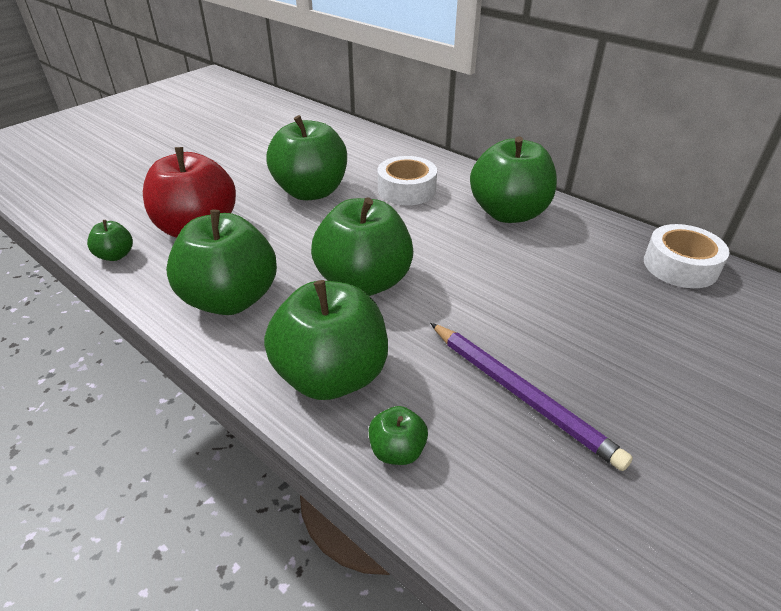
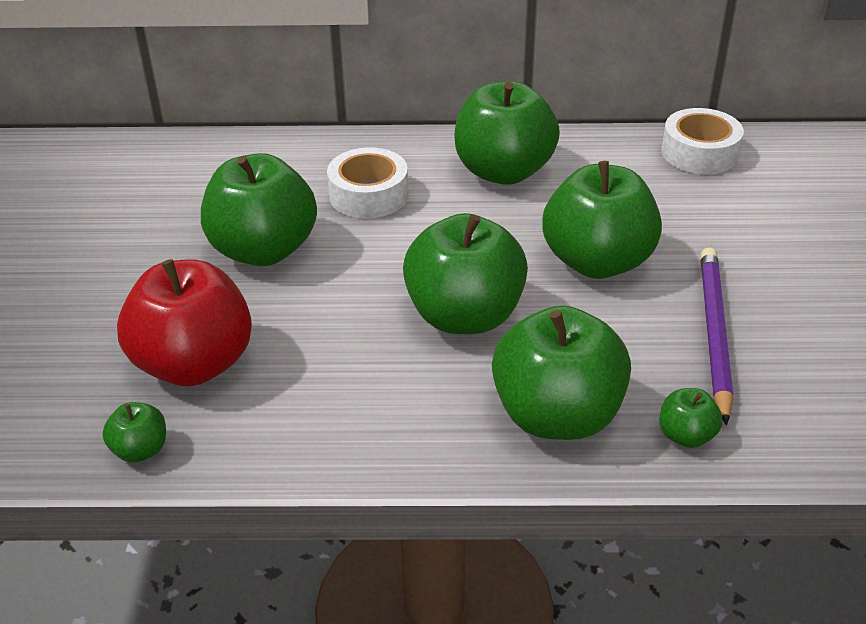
camera: 40 degrees left, 0 degrees up
green apple [166,210,277,315] -> green apple moved to [542,161,662,279]
purple pencil [430,323,633,471] -> purple pencil turned 90 degrees counterclockwise [700,247,733,425]

